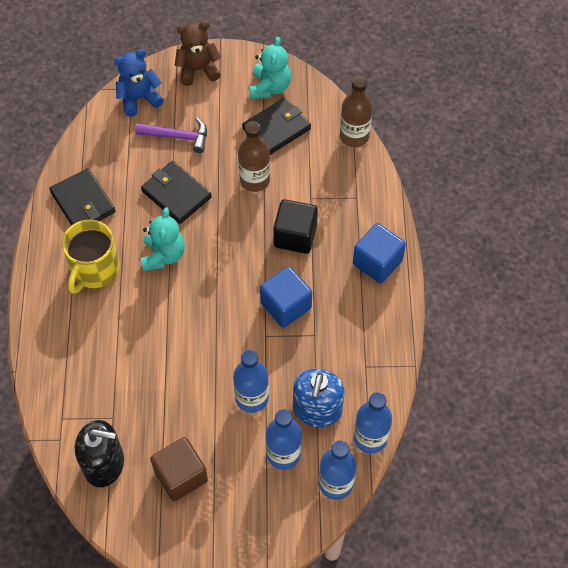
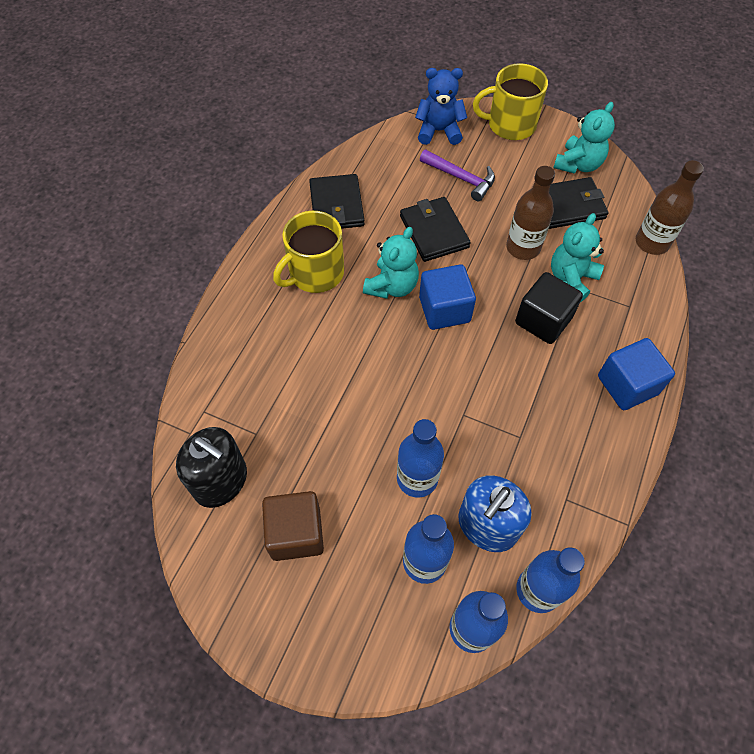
camera: 25 degrees right, 0 degrees up
brown teddy bear [175,21,221,86] -> yellow mug [473,63,548,140]
blue cube [260,266,312,328] -> blue cube moved to [419,265,476,330]
none -> turquoise teddy bear [551,213,604,302]

